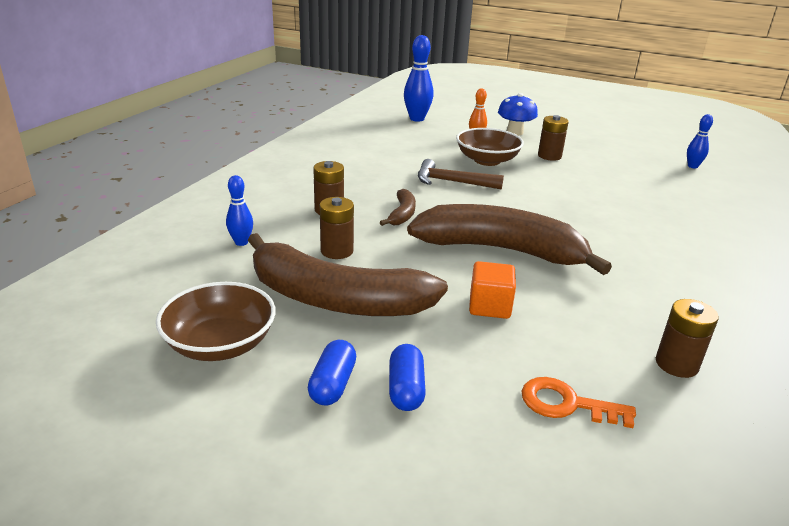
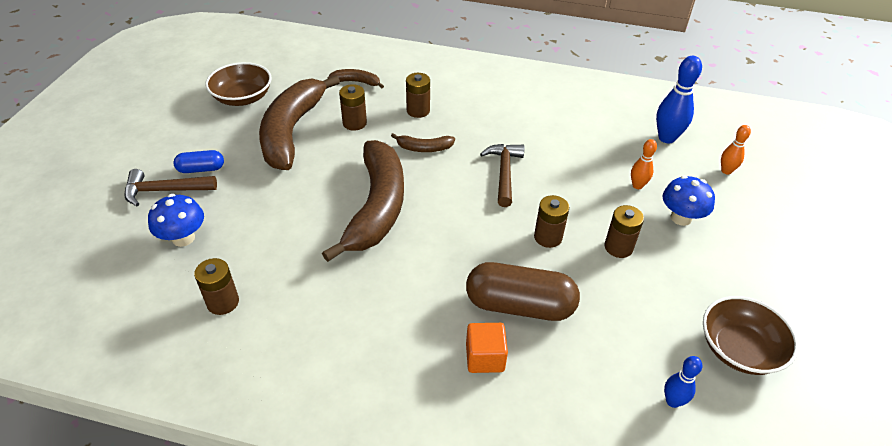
camera: 80 degrees right, 15 degrees up
blue bowling pin [226,175,253,246] -> brown banana [328,69,384,88]
blue capsule [308,340,356,406] -> none
brown bowl [456,128,524,166] -> brown bowl moved to [703,296,798,375]
orange cube [469,261,516,319] -> orange cube moved to [466,323,508,373]
orange key [521,377,636,428] -> blue mushroom [148,194,204,247]
none -> brown hammer [125,169,217,206]
none -> brown capsule [466,262,580,321]
none -> brown battery [534,195,569,248]
none -> orange bowling pin [721,125,751,174]

